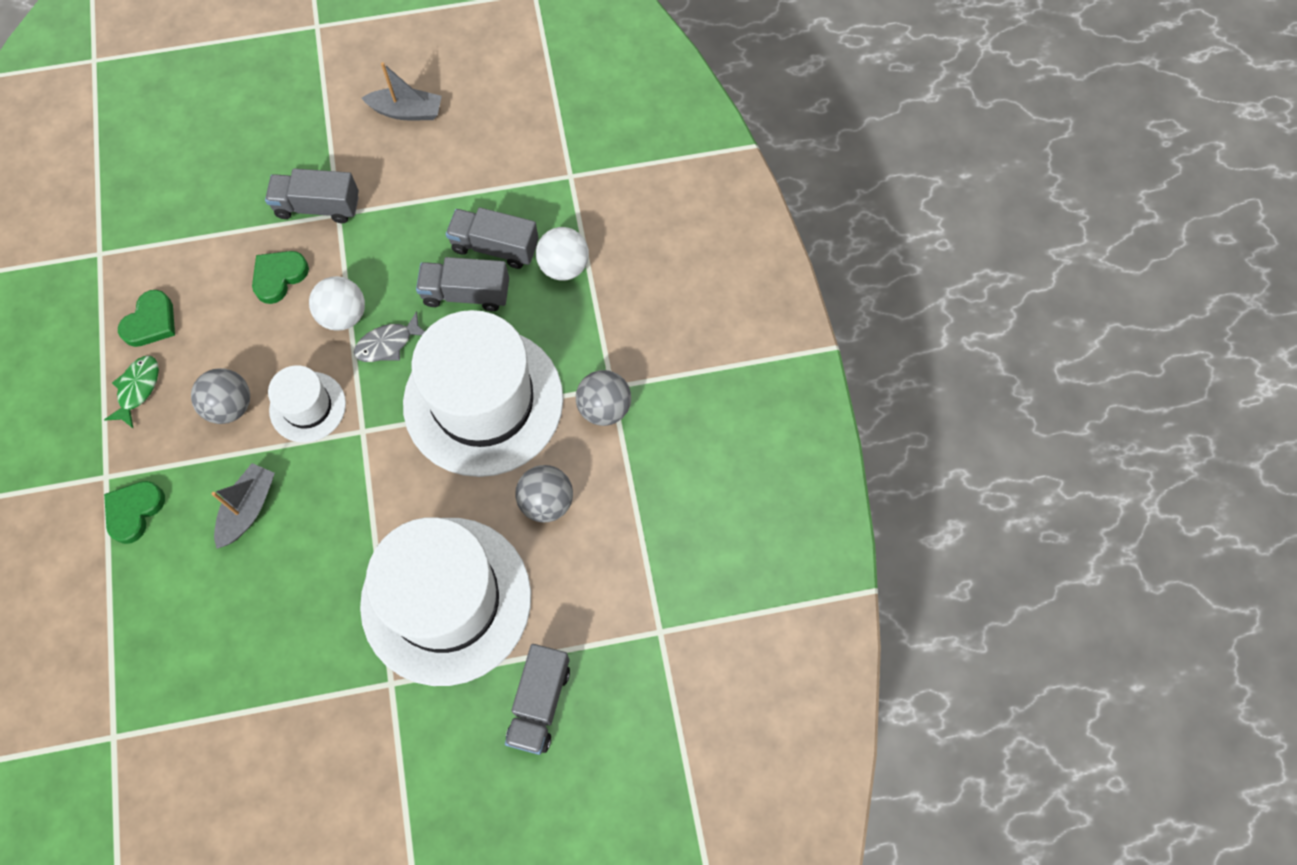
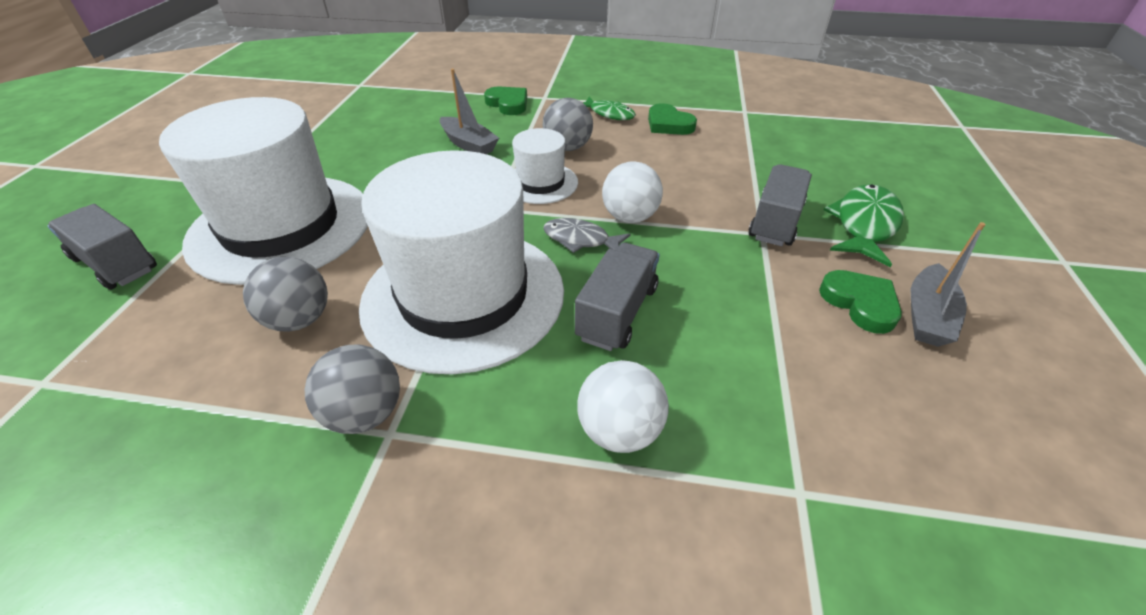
camera: 110 degrees right, 25 degrees down
green heart [252,251,309,304] -> green heart moved to [819,270,902,334]
grey fish [354,311,425,362] -> grey fish turned 60 degrees counterclockwise [543,218,630,253]
grey truck [446,207,539,269] -> none
none -> green fish [824,184,904,267]

